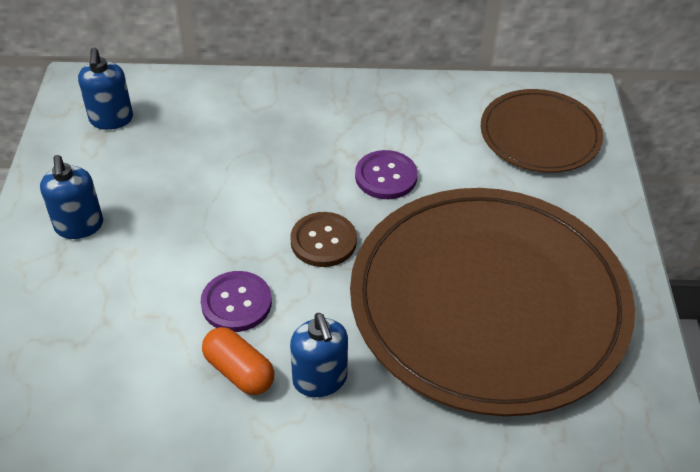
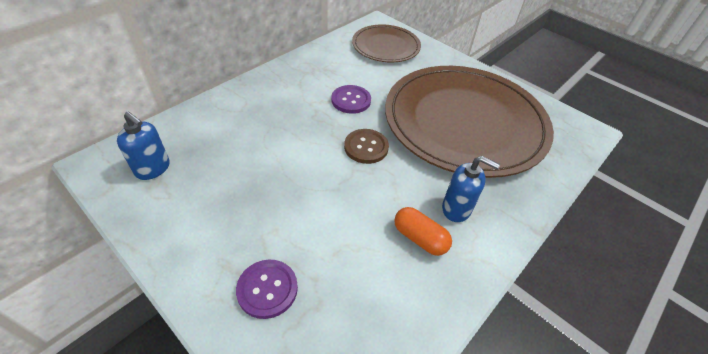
camera: 50 degrees left, 0 degrees up
blue soap dispenser [40,155,103,239] -> none
purple button [201,271,272,332] -> purple button moved to [236,260,298,319]
orange capsule [202,327,274,395] -> orange capsule turned 45 degrees clockwise [394,207,452,256]

